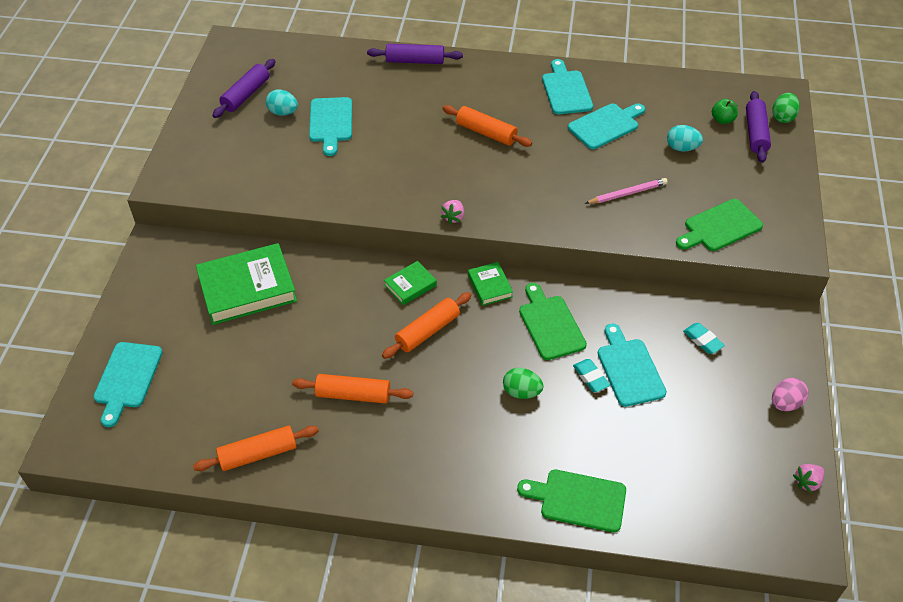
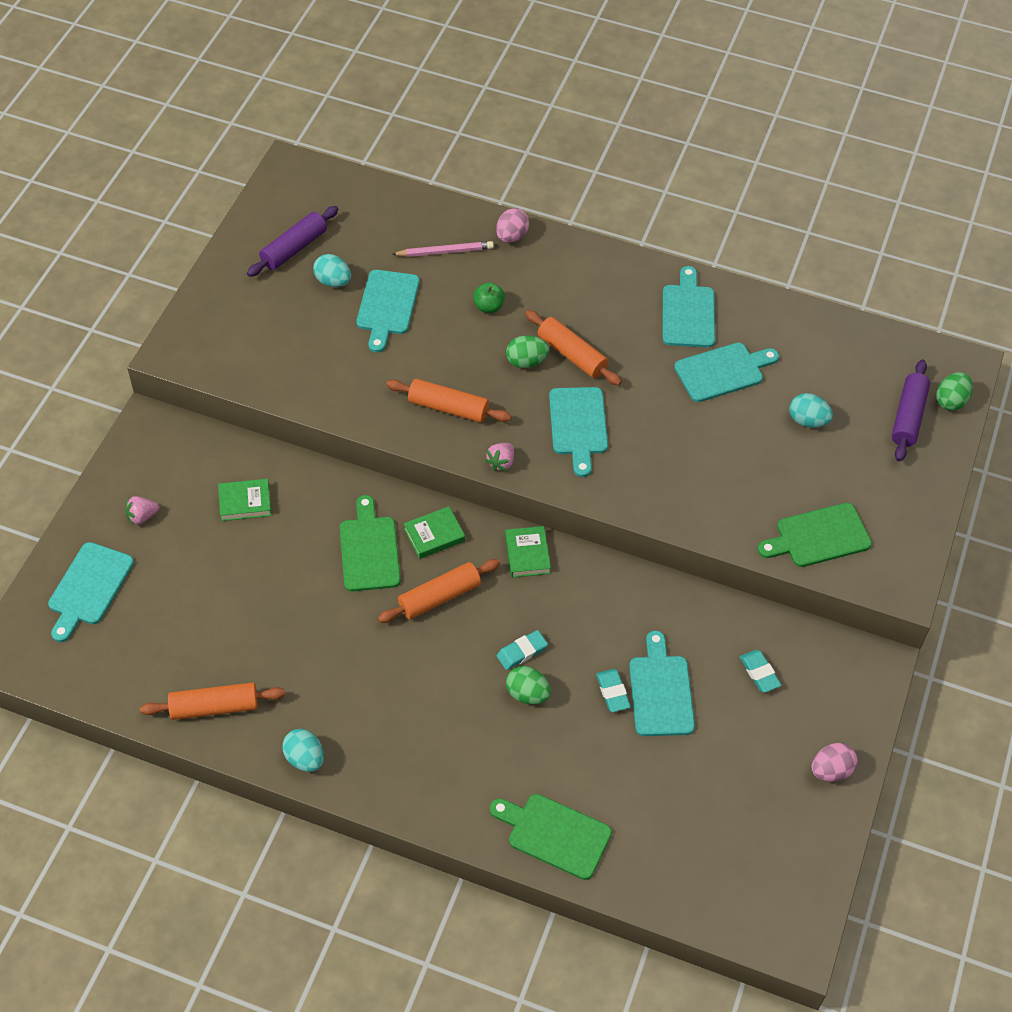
camera: 10 degrees right, 5 degrees up
green book [196,243,297,325] -> green book [218,479,271,521], size x0.49
orange rolling pin [292,374,413,404] -> orange rolling pin moved to [386,379,511,423]
purple rolling pin [367,44,463,64] -> pink egg [496,208,529,243]
green cutting board [519,283,587,360] -> green cutting board moved to [340,495,401,592]
pink pencil [585,178,668,204] -> pink pencil moved to [391,241,494,257]
green apple [712,99,738,124] -> green apple moved to [473,282,505,313]
pink strawberry [793,464,824,493] -> pink strawberry moved to [125,496,159,525]
none -> turquoise egg [282,729,324,772]
none -> turquoise eraser [496,630,548,670]
none -> green egg [506,335,550,368]
none -> turquoise cutting board [549,387,608,477]

